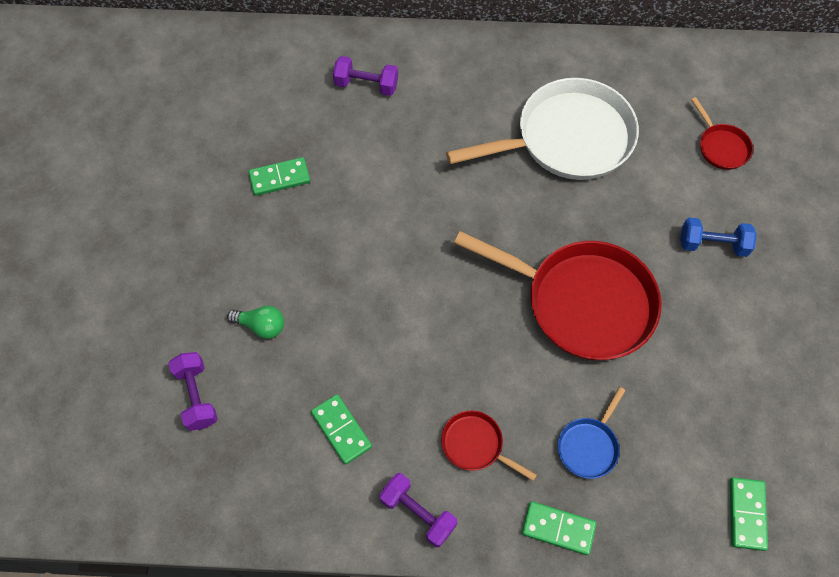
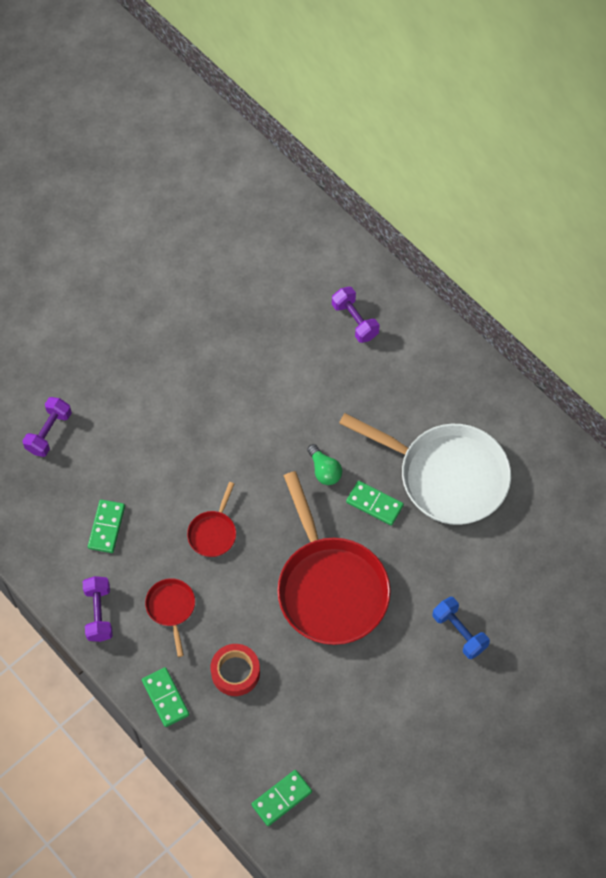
camera: 45 degrees right, 0 degrees up
green light bulb [227,305,284,339] -> green light bulb moved to [307,444,342,485]
green domino [248,157,310,196] -> green domino moved to [346,481,404,526]
blue pan [558,387,626,479] -> red tape [210,644,260,696]
red pan [691,97,753,170] -> red pan moved to [187,482,236,557]

